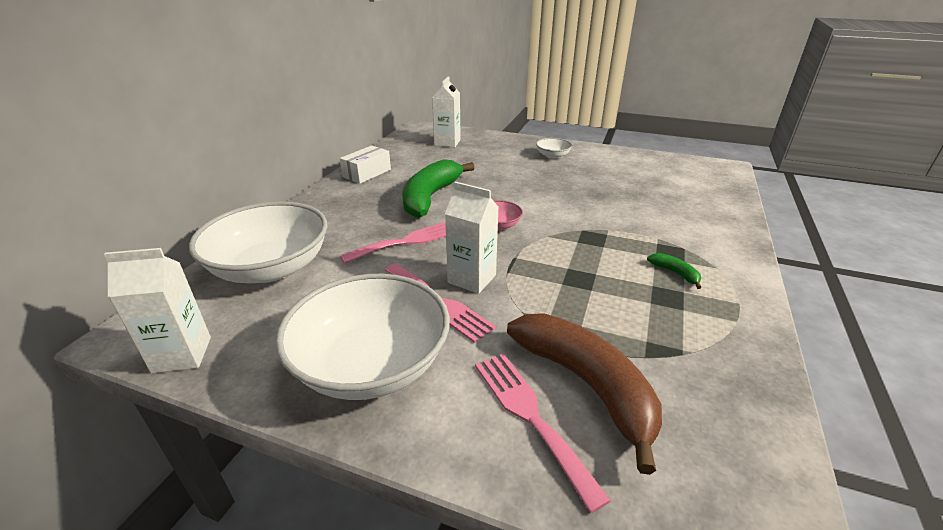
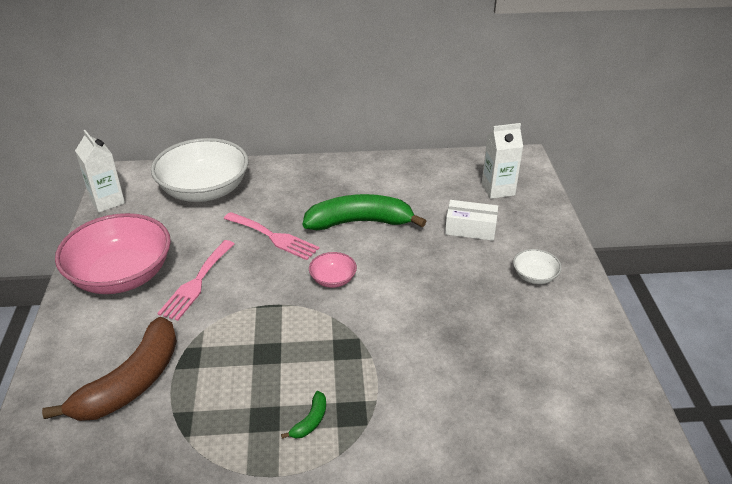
camera: 65 degrees right, 5 degrees up
white bowl [276,274,450,400] -> pink bowl [55,213,171,294]
white box [340,146,391,184] -> white box moved to [445,200,498,241]
white carton [445,182,499,294] -> none
pink fork [475,353,611,513] -> none

